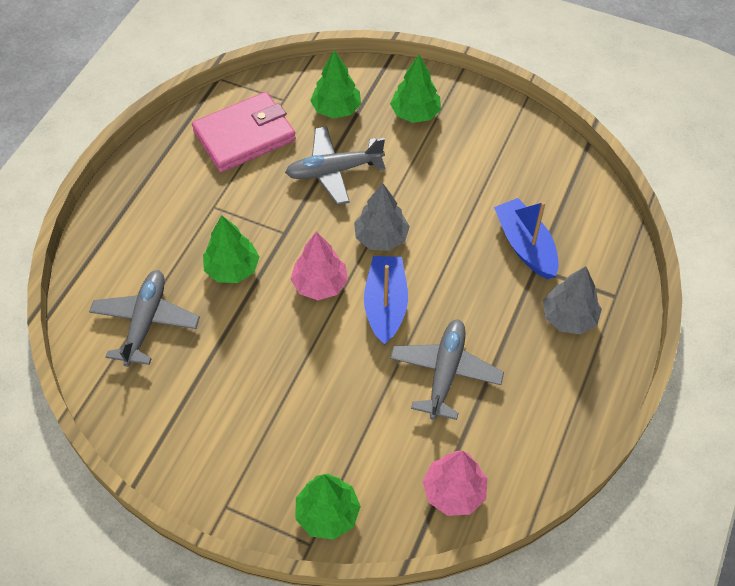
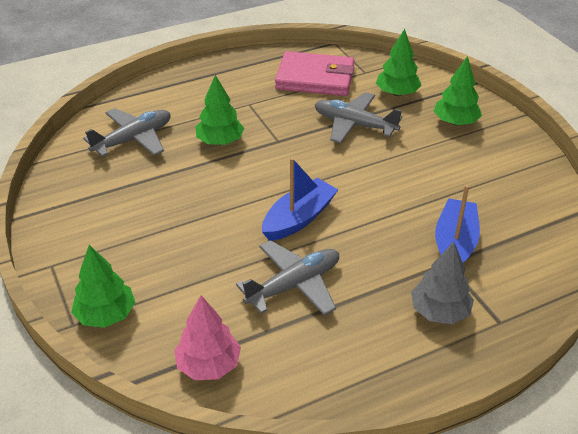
camera: 40 degrees right, 15 degrees down
pink tree [291,231,348,300] -> none
grey tree [354,182,410,251] -> none

